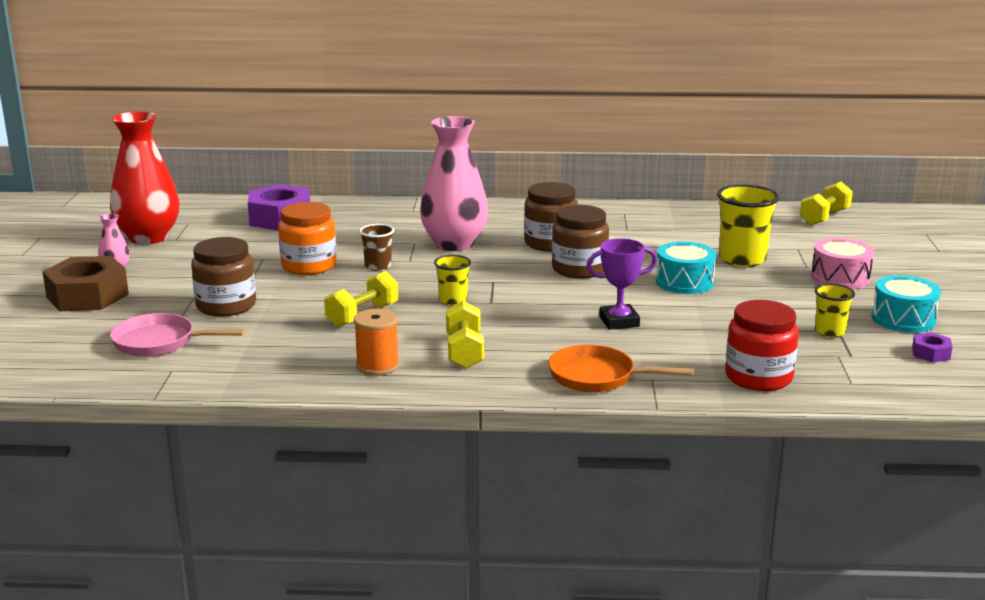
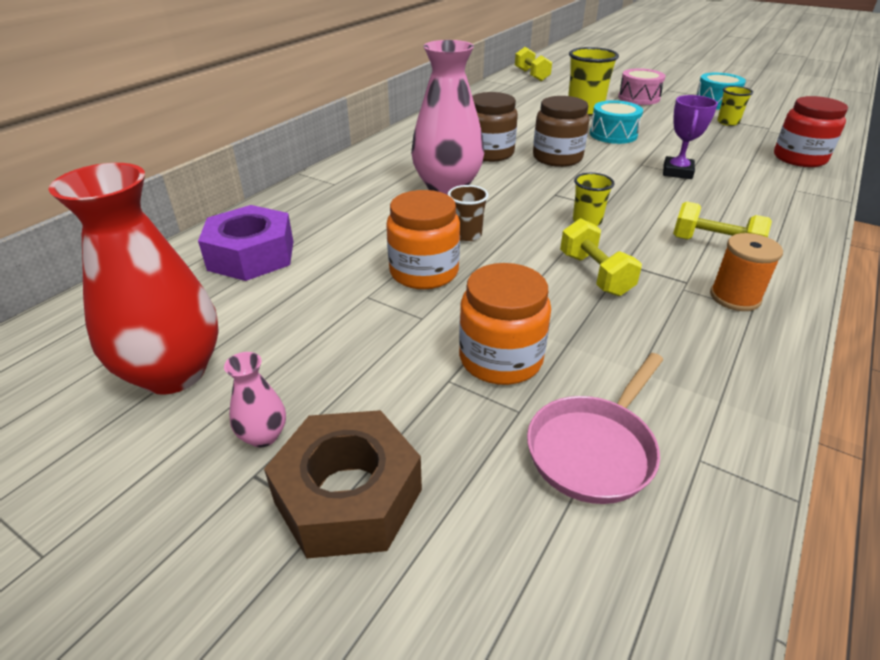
camera: 60 degrees left, 15 degrees up
brown jar [191,237,256,317] -> orange jar [459,263,551,385]
orange pan [548,345,694,392] -> none
purple nut [912,332,953,363] -> none

